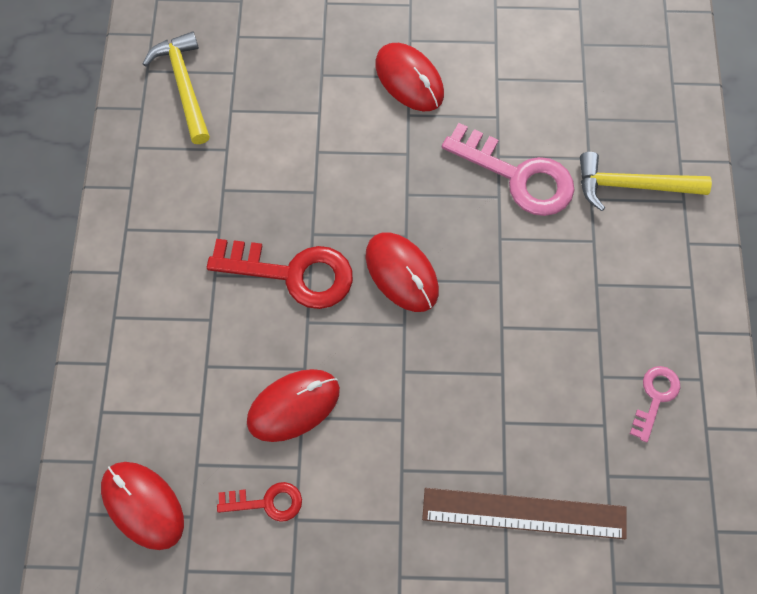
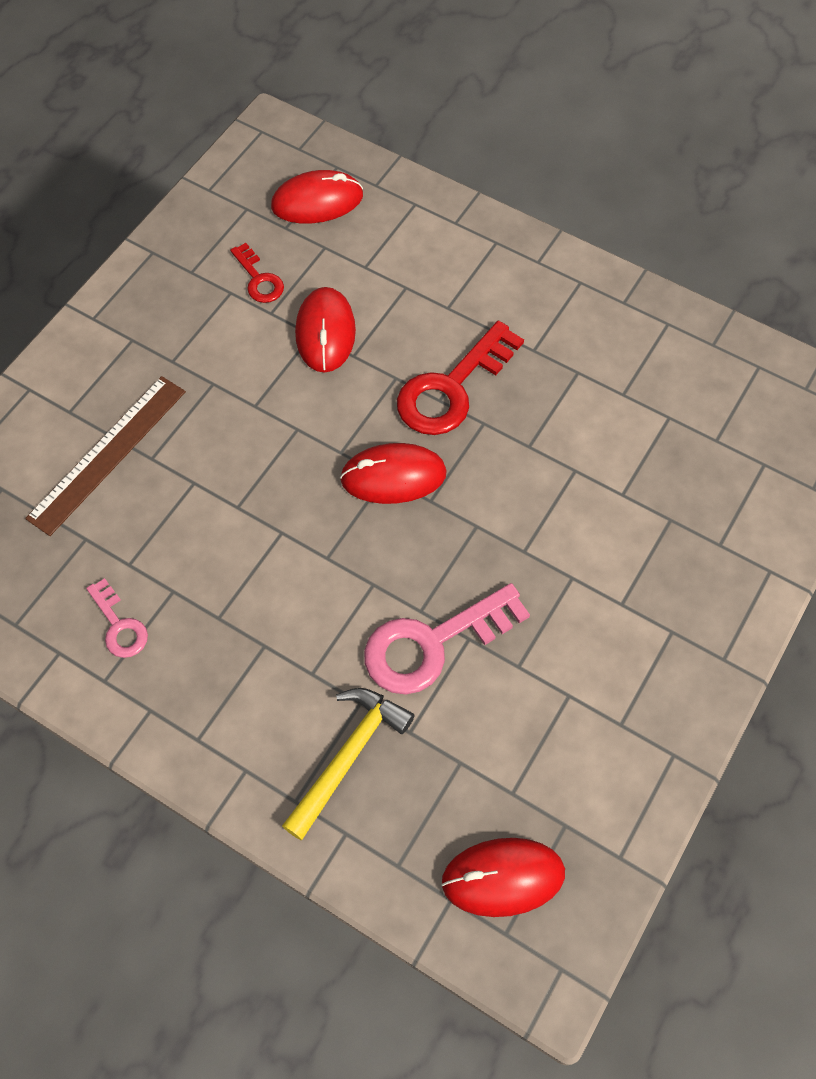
camera: 120 degrees right, 5 degrees down
yellow hammer [143,31,210,144] -> none
red key [217,482,302,522] -> red key turned 60 degrees counterclockwise [230,243,284,303]
red mouse [375,43,444,111] -> red mouse moved to [441,838,565,917]

